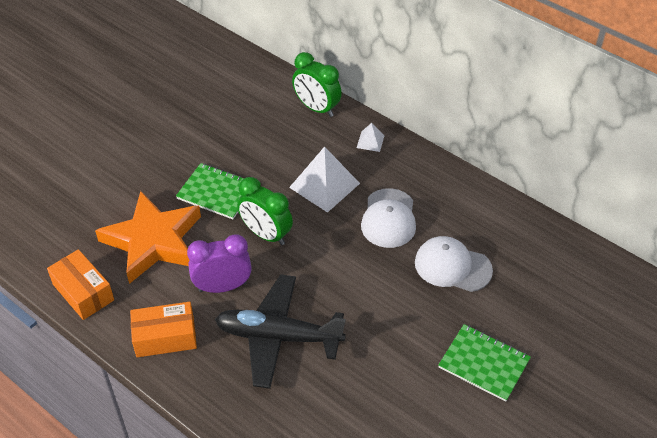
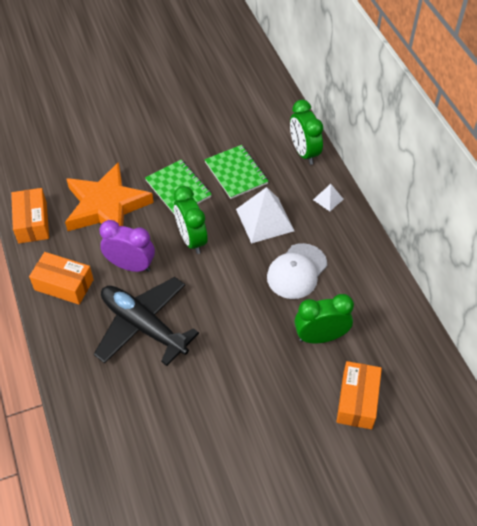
camera: 30 degrees right, 5 degrees up
white cap [415,236,493,292] -> green clock [295,294,354,343]
green notebook [438,324,531,402] -> green notebook moved to [205,145,268,199]
none -> orange box [337,361,382,429]

